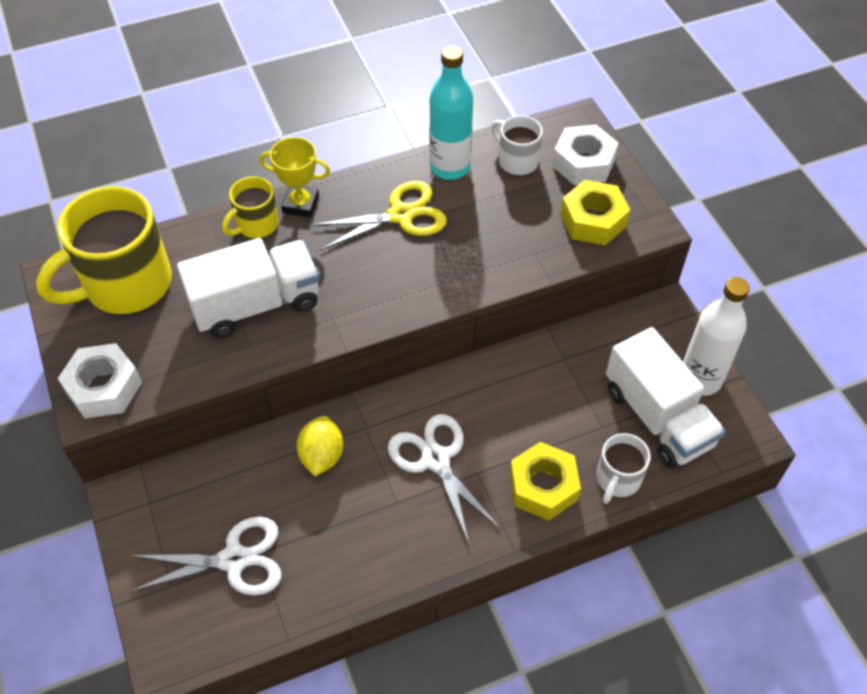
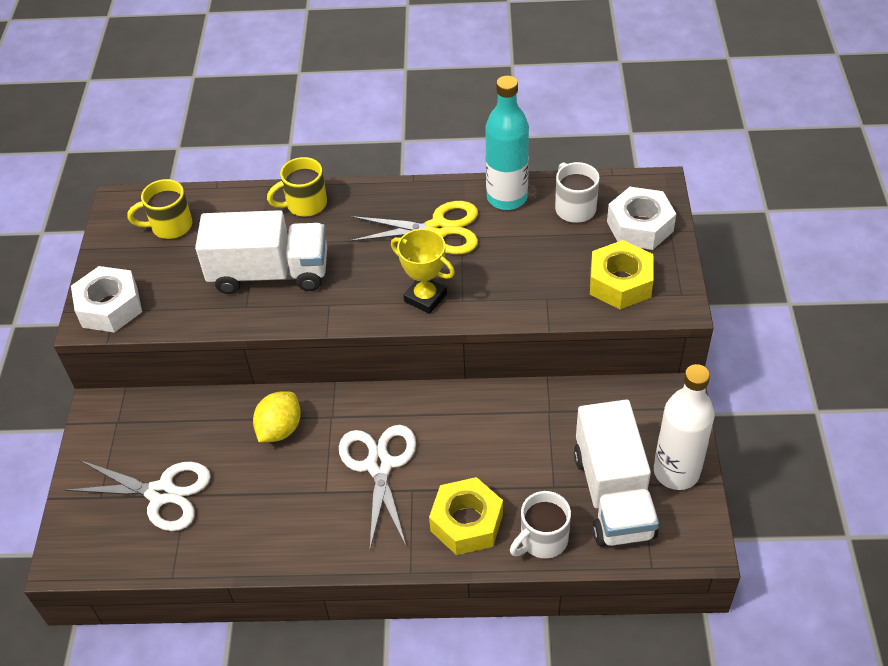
camera: 25 degrees right, 5 degrees down
yellow mug [36,186,172,314] -> yellow mug [128,179,192,239], size x0.51
yellow trophy [259,137,330,217] -> yellow trophy moved to [391,229,455,314]

